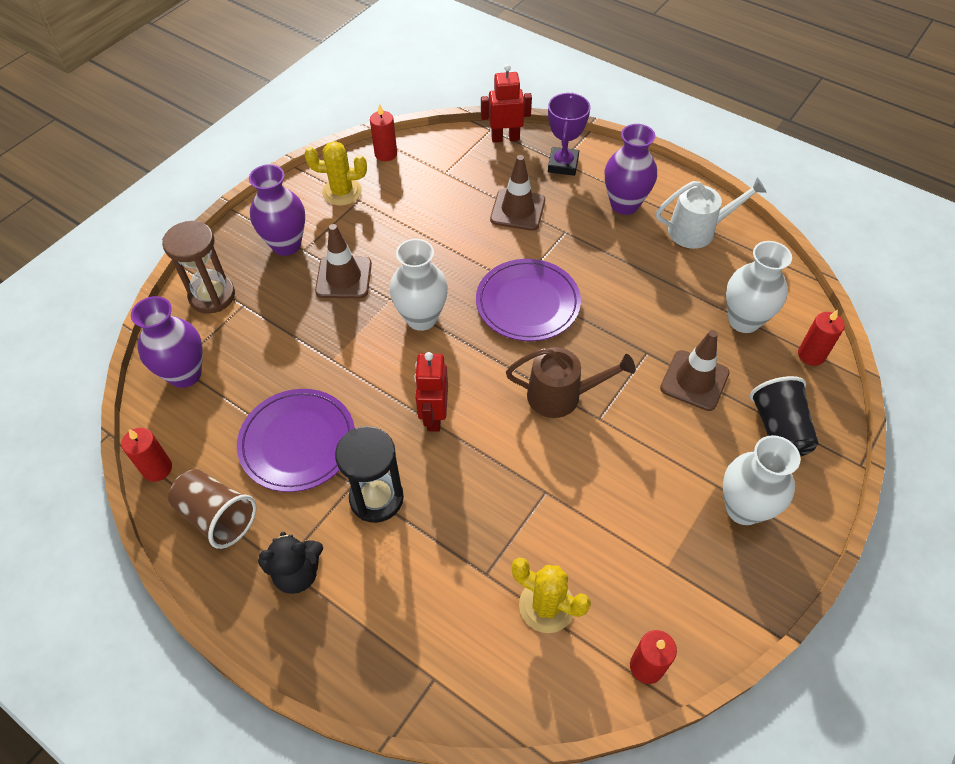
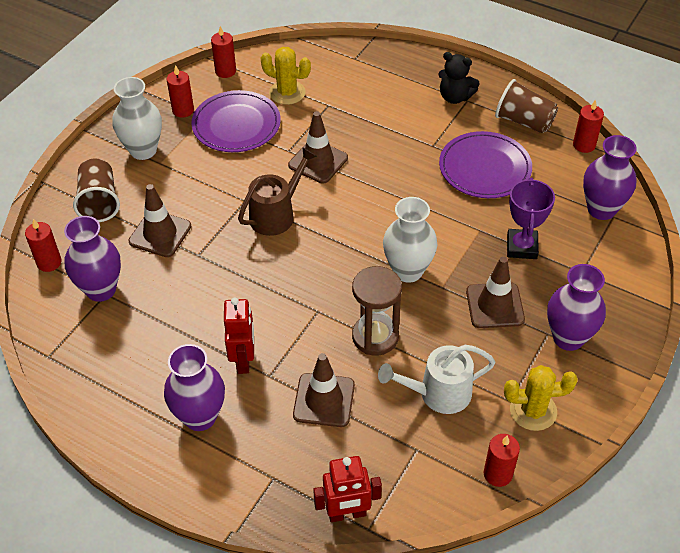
camera: 175 degrees right, 5 degrees down
brown hourglass [162,221,235,314] -> brown hourglass moved to [352,266,402,356]
black teddy bear [258,532,323,594] -> black teddy bear turned 135 degrees counterclockwise [438,52,480,104]
black hourglass [335,426,404,523] -> none
red robot [414,352,448,432] -> red robot moved to [224,297,254,374]
purple plate [476,259,581,341] -> purple plate moved to [191,90,281,152]
brown watering can [506,347,635,418] -> brown watering can turned 135 degrees clockwise [238,147,317,236]
purple trophy [548,93,590,176] -> purple trophy moved to [507,177,555,259]
white watering can [656,177,767,249] -> white watering can moved to [378,345,495,414]
white vase [726,241,792,333] -> purple vase [64,216,121,302]
black cup [750,376,819,457] -> brown cup [73,159,120,222]
none -> red candle [167,65,194,118]
none -> brown traffic cone [288,111,348,184]

